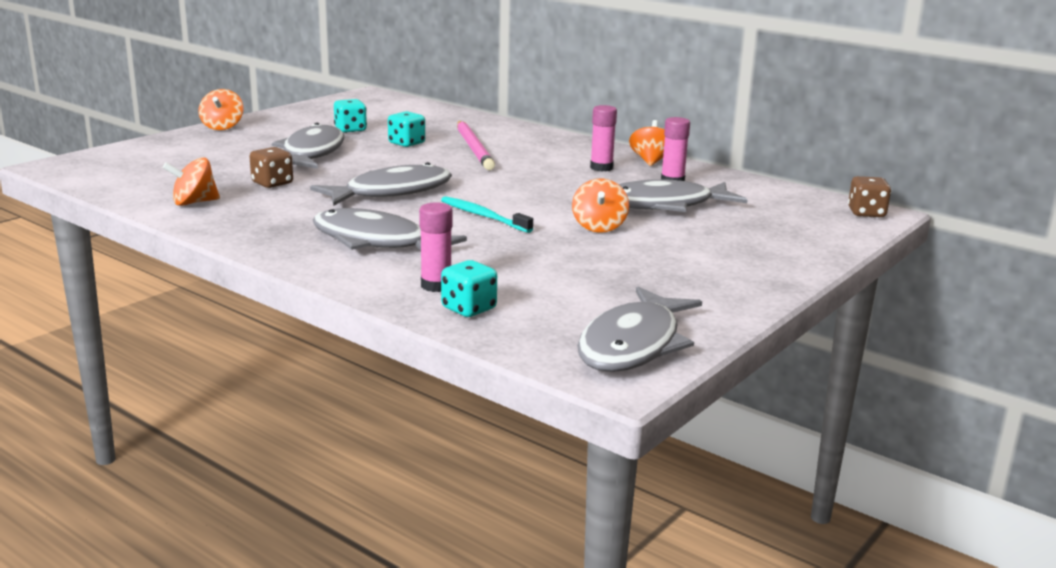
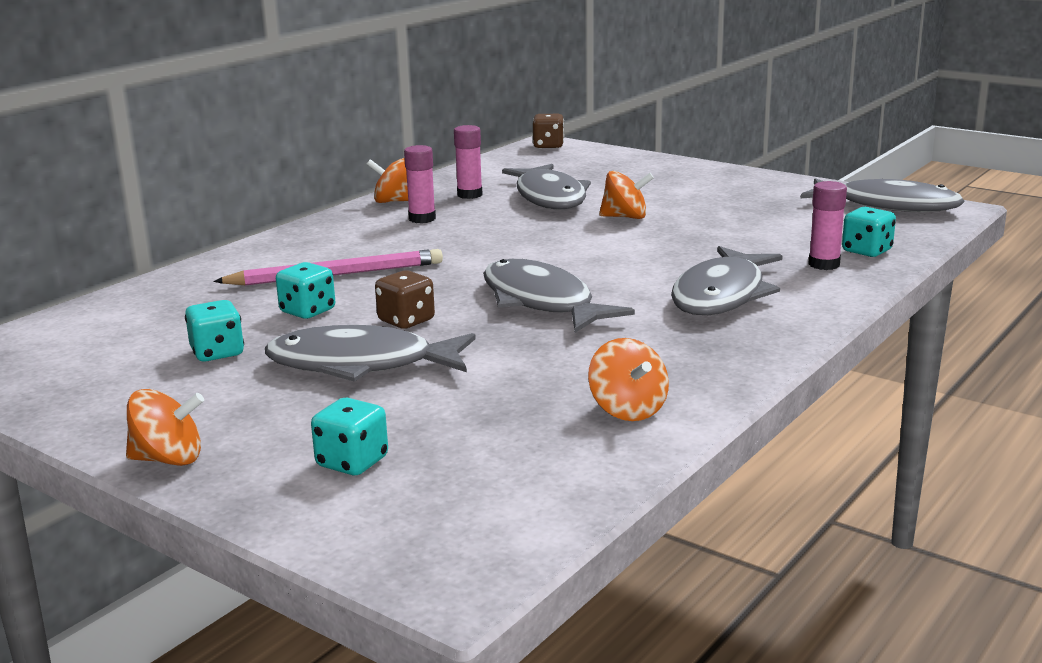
camera: 90 degrees left, 0 degrees up
brown dice [249,147,293,188] -> brown dice moved to [375,270,435,329]
turquoise toothbrush [441,196,533,233] -> none
none -> turquoise dice [311,398,388,475]

